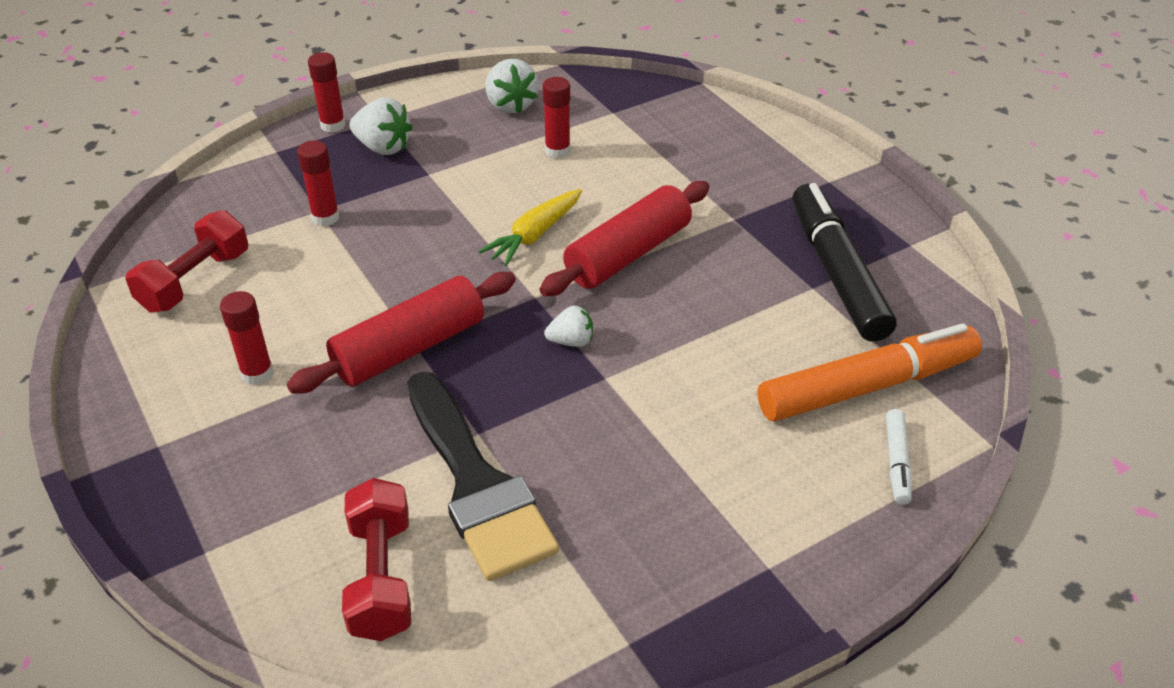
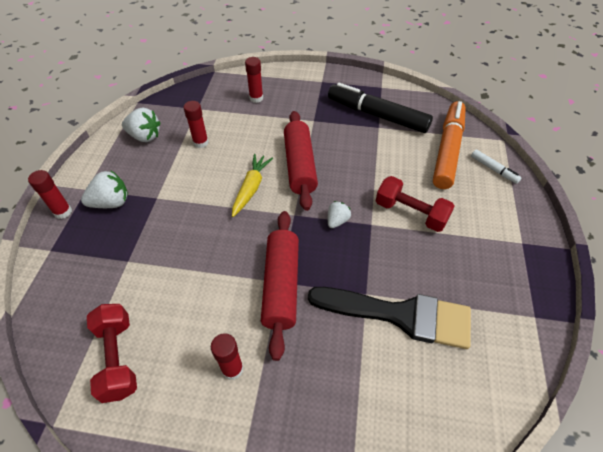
camera: 50 degrees left, 10 degrees up
red glue stick [297,141,339,226] -> red glue stick moved to [245,57,263,103]
red dumbbell [342,478,411,641] -> red dumbbell moved to [376,176,455,232]
yellow carrot [478,189,582,266] -> yellow carrot turned 150 degrees counterclockwise [232,154,273,217]

